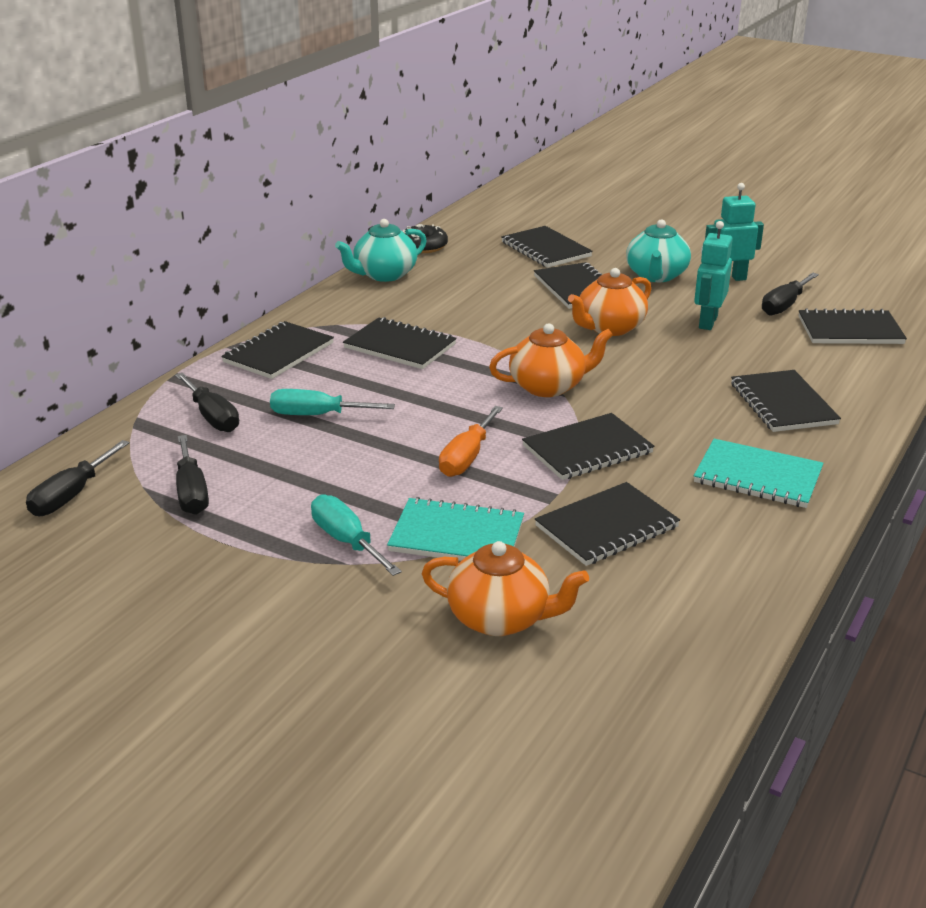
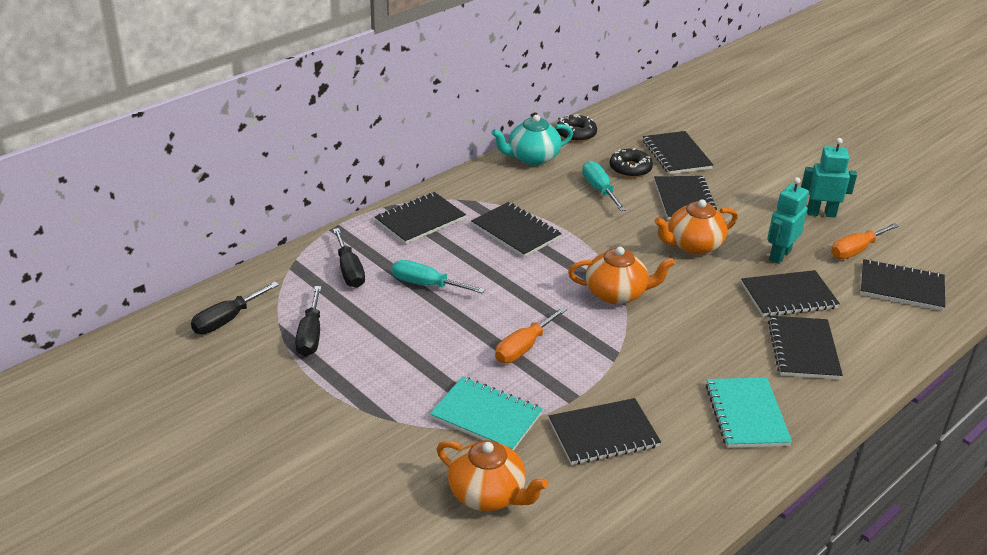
camera: 15 degrees right, 5 degrees up
turquoise screwdriver [311,495,402,576] -> turquoise screwdriver moved to [582,161,626,211]
black notebook [522,413,654,480] -> black notebook moved to [741,270,840,317]
turquoise teapot [626,219,691,282] -> none
turquoise notebook [694,439,824,508] -> turquoise notebook turned 45 degrees clockwise [705,378,792,448]
black screwdriver [762,272,819,316] -> orange screwdriver [831,223,899,259]
none -> black donut [610,148,653,178]

